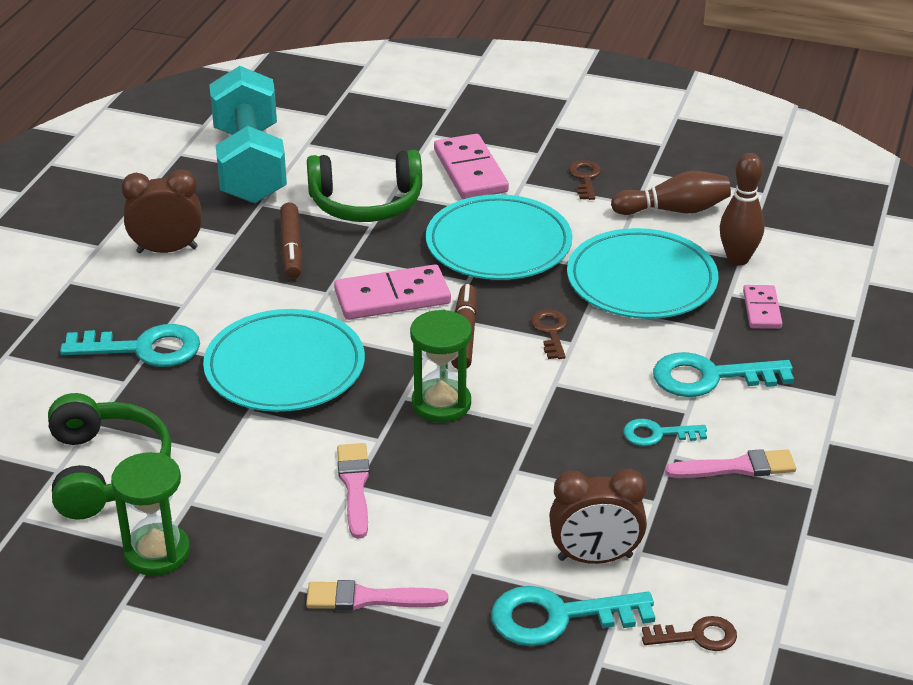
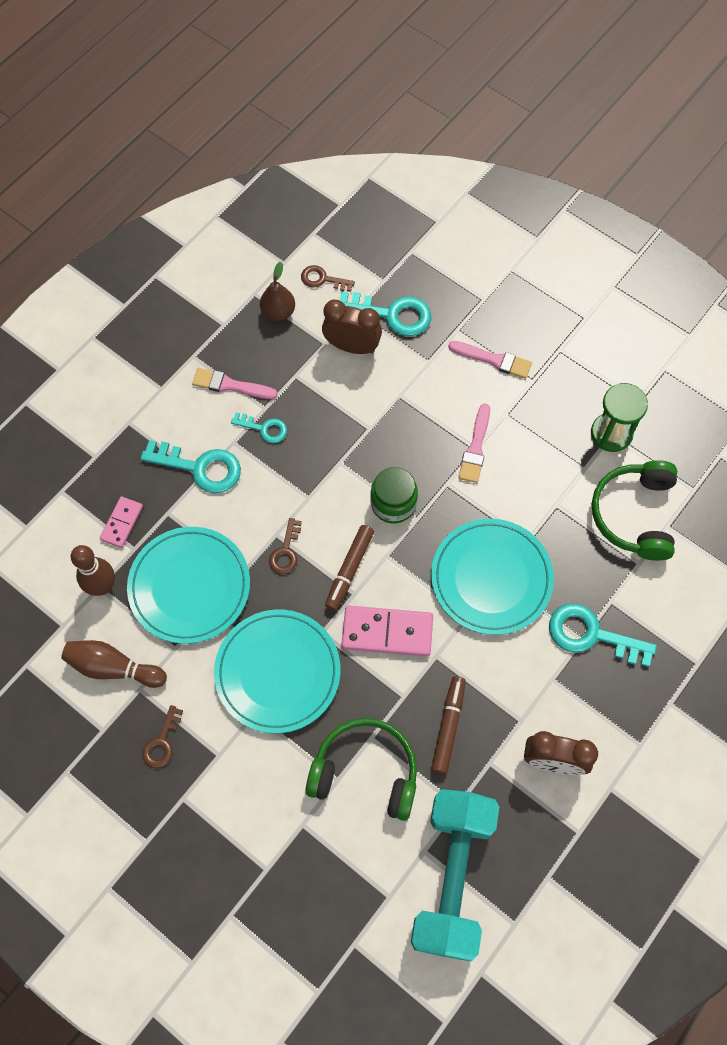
camera: 160 degrees left, 30 degrees up
green hourglass [410,310,472,423] -> green jar [370,467,418,524]
pink domino [434,134,509,199] -> none
none -> brown pear [260,262,295,321]

